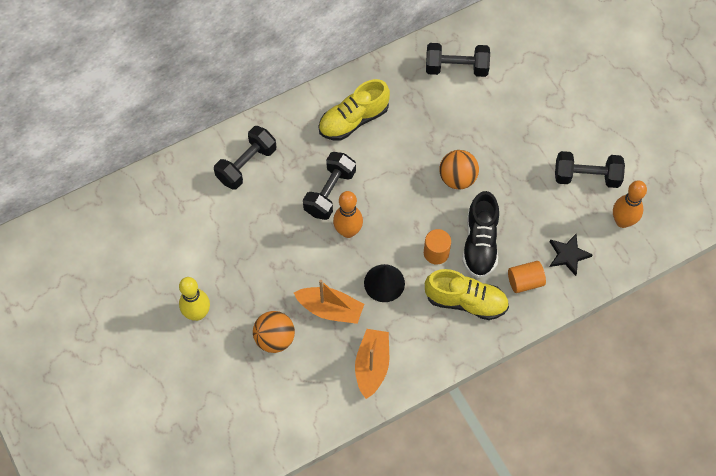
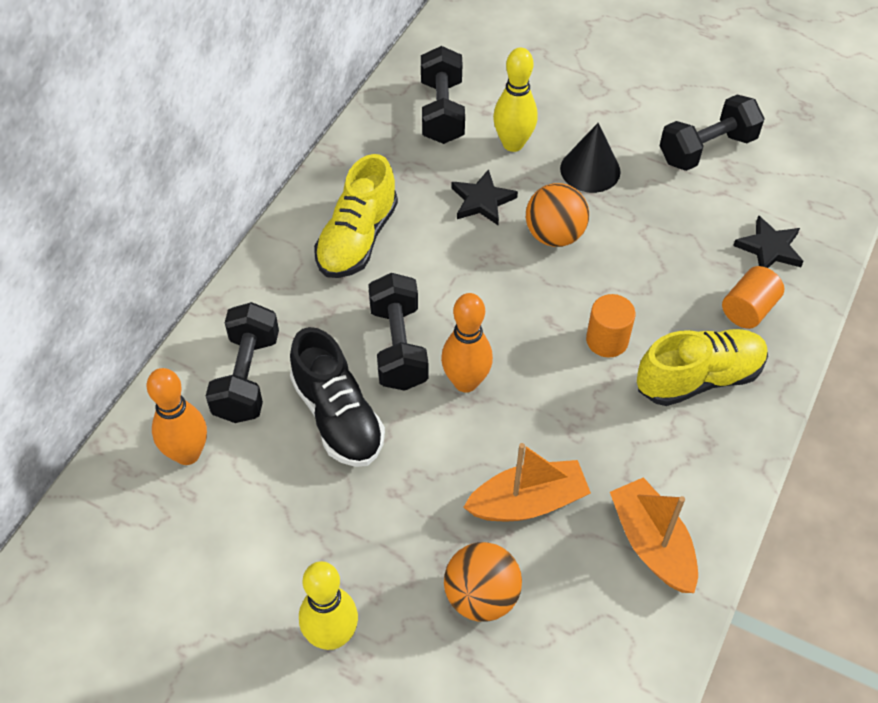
camera: 35 degrees left, 10 degrees down
black cone [364,264,405,302] -> black cone moved to [560,123,621,193]
black dumbbell [426,43,490,77] -> black dumbbell turned 60 degrees counterclockwise [421,46,465,144]
black shoe [462,191,499,278] -> black shoe moved to [290,327,385,467]
orange bowling pin [613,181,647,228] -> orange bowling pin moved to [147,368,207,465]
none -> black star [452,169,518,225]
none -> yellow bowling pin [493,48,538,152]

